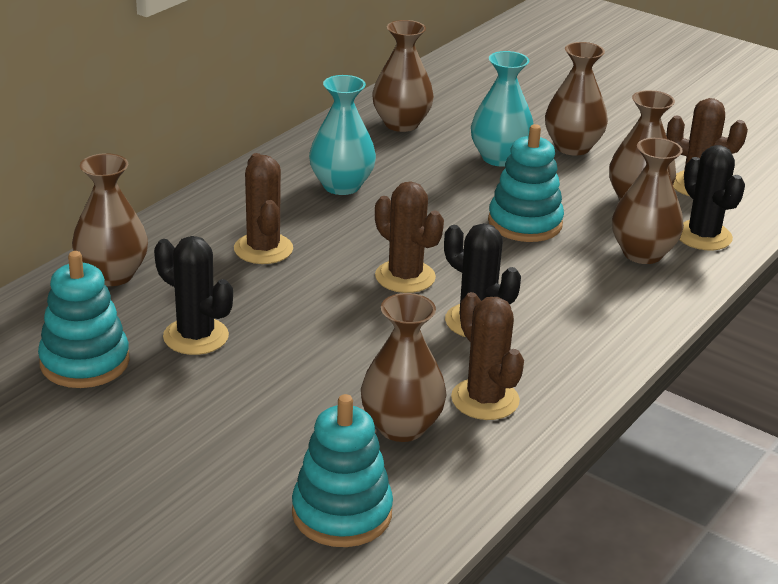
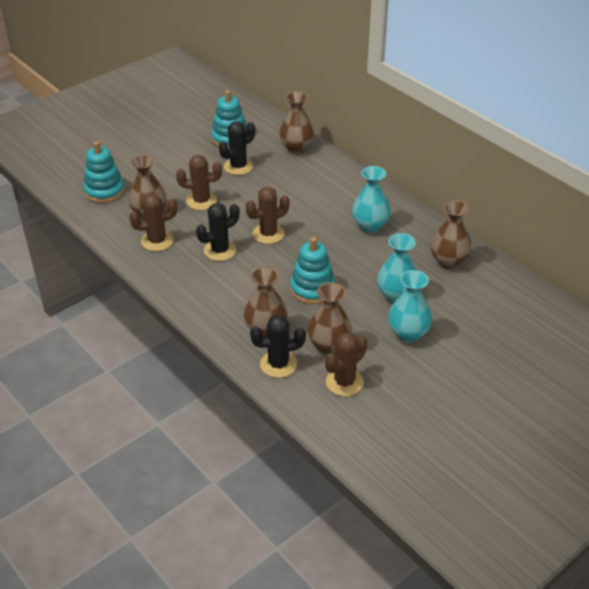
camera: 105 degrees right, 10 degrees up
brown cactus [234,153,293,264] -> brown cactus moved to [176,155,222,210]
brown vase [545,42,608,156] -> turquoise vase [388,270,432,342]

